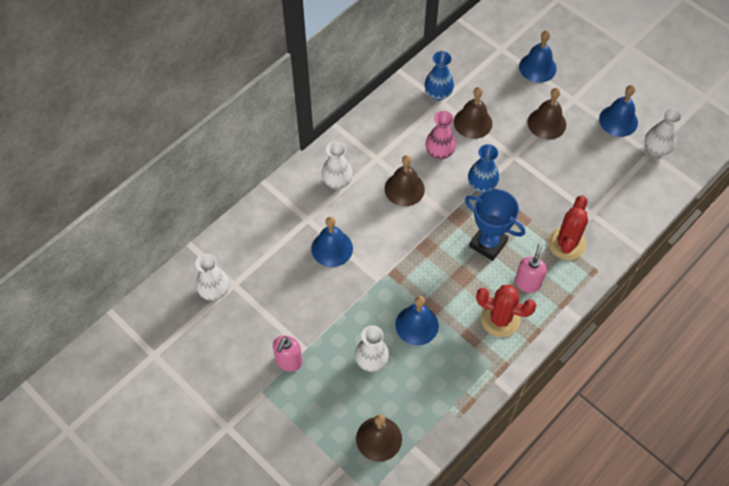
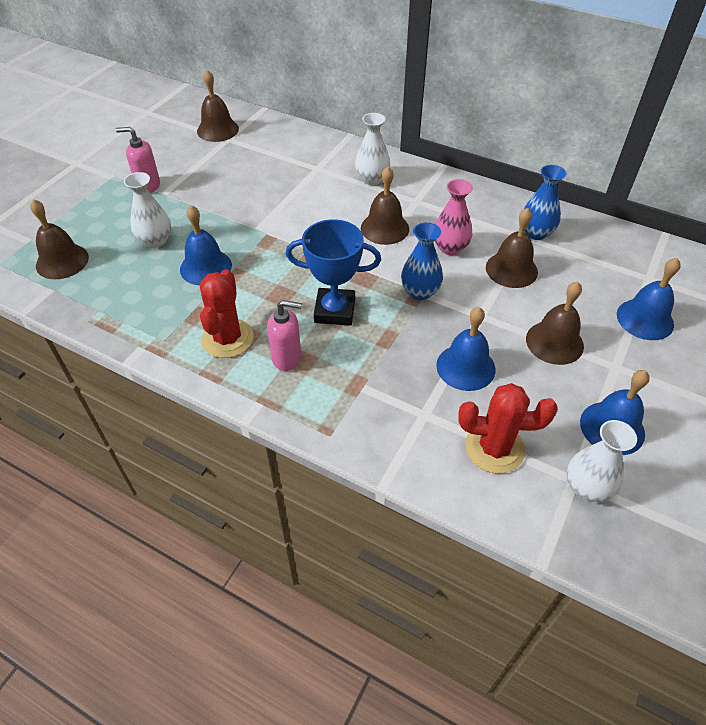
camera: 75 degrees right, 10 degrees down
white vase [195,254,229,301] -> brown bell [197,70,239,142]
blue bell [311,217,353,267] -> blue bell moved to [436,307,496,391]
blue trophy [465,189,525,261] -> blue trophy turned 75 degrees clockwise [286,219,381,326]
red cactus [548,195,588,260] -> red cactus moved to [458,383,558,474]

